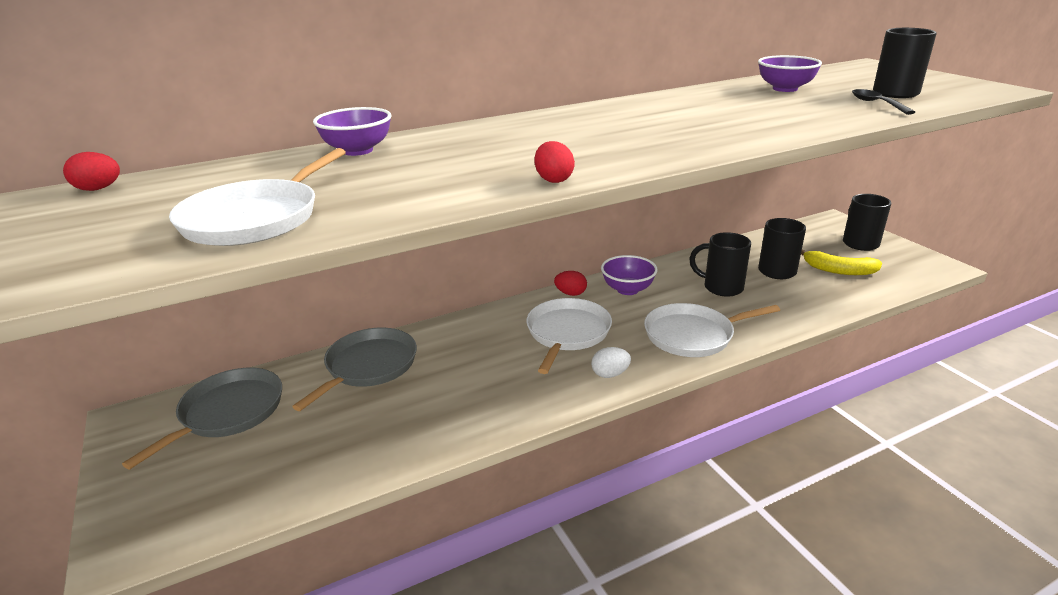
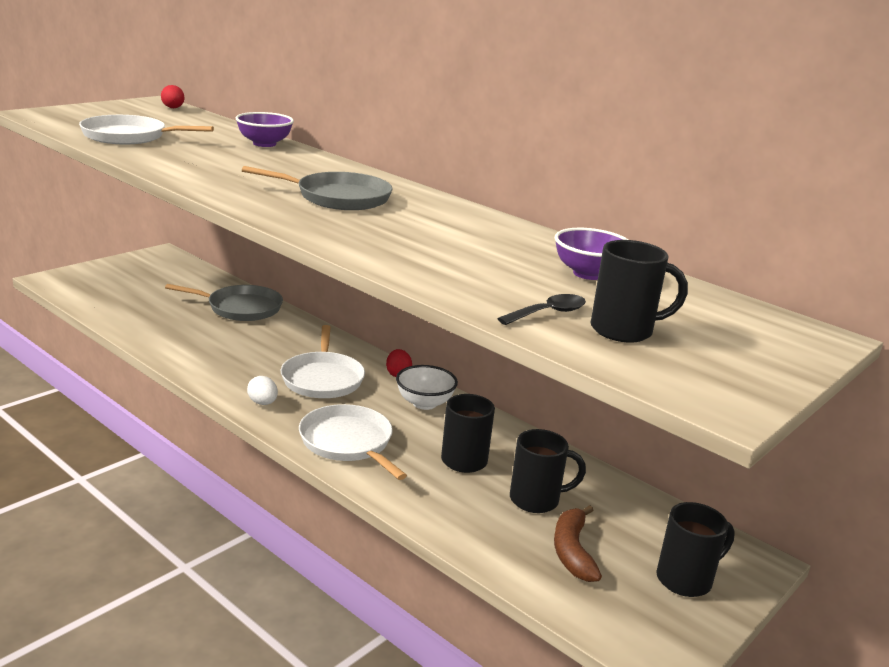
camera: 65 degrees right, 5 degrees down
grey pan [122,368,282,469] -> grey pan moved to [242,166,393,210]
white pan [526,298,612,374] -> white pan turned 90 degrees clockwise [281,325,365,398]
red egg [534,141,575,183] -> none
purple bowl [601,255,658,295] -> white bowl [396,365,458,410]
yellow banana [801,249,882,275] -> brown banana [554,505,602,582]

